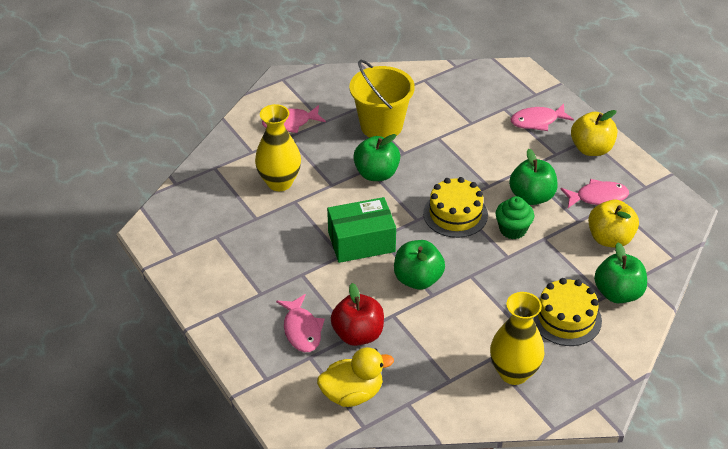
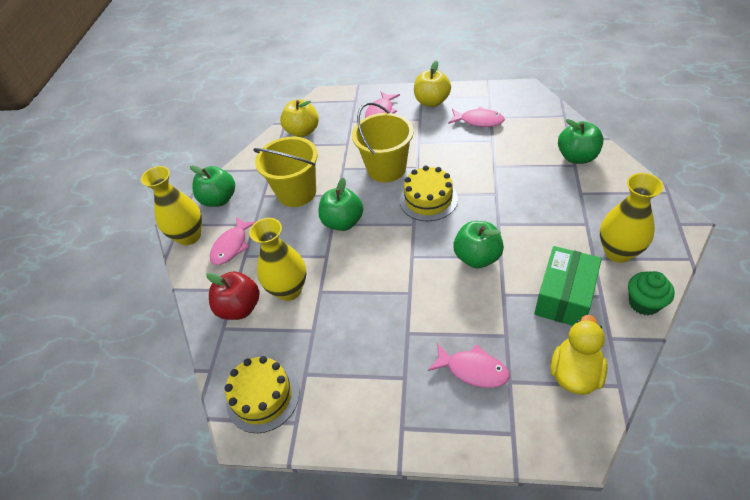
camera: 45 degrees left, 5 degrees up
green box [327,197,396,263] -> green box moved to [534,246,602,326]
red apple [331,283,384,346] -> red apple moved to [206,271,259,320]
green cupcake [495,196,534,239] -> green cupcake moved to [628,271,675,315]
green apple [509,149,558,205] -> green apple moved to [190,165,235,207]
yellow cake [533,278,602,346] -> yellow cake moved to [224,356,299,433]
pink fish [561,179,629,208] -> pink fish turned 75 degrees clockwise [448,107,505,127]
yellow apple [588,200,639,248] -> yellow apple moved to [280,99,319,137]
none -> yellow vase [141,166,202,245]
none -> yellow bucket [352,102,414,183]

